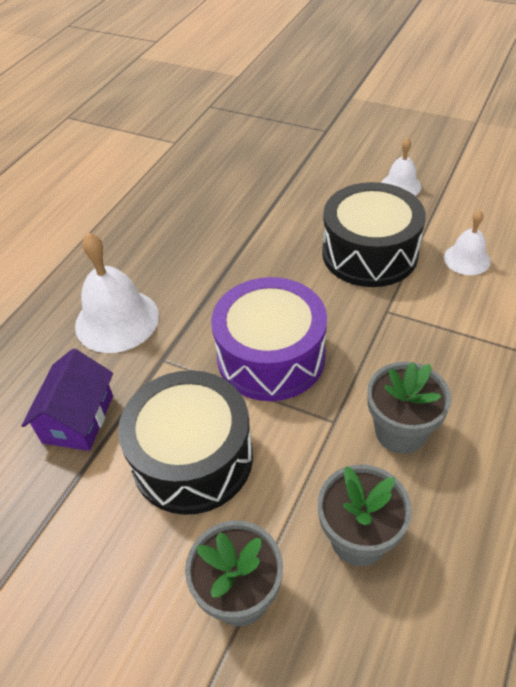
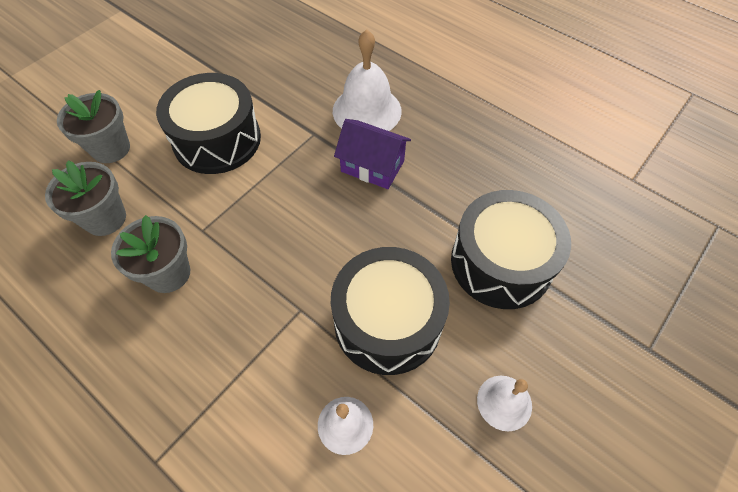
camera: 100 degrees right, 10 degrees up
purple house [21,348,113,451] -> purple house moved to [334,119,411,189]
purple drum [211,277,327,401] -> none
none -> black drum [451,190,571,309]

